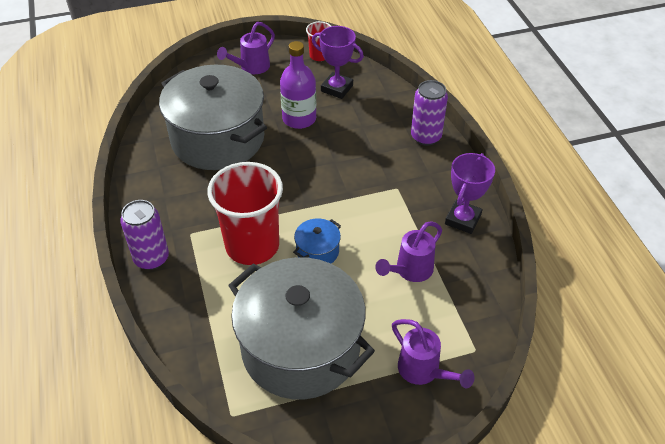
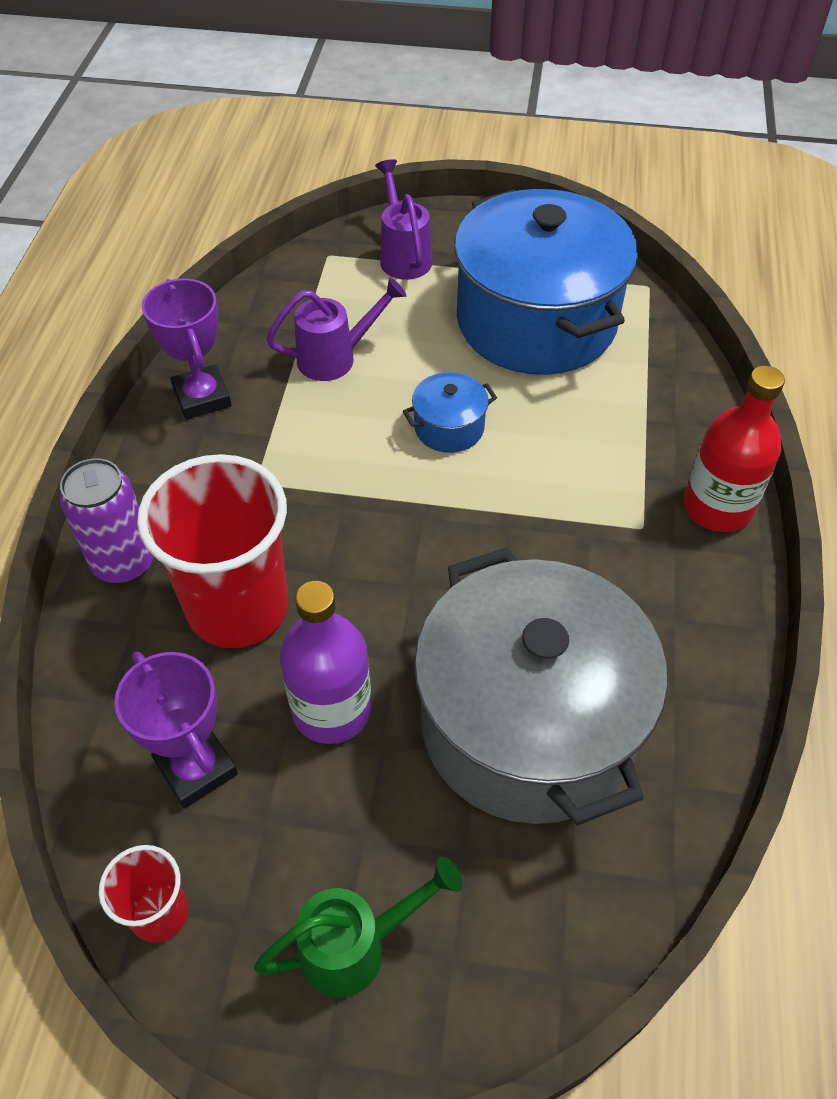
camera: 155 degrees left, 5 degrees up
purple can [120,200,169,270] -> red bottle [684,366,785,532]
red cup [207,162,283,265] -> red cup moved to [137,454,288,648]
purple watering can [217,22,275,74] -> green watering can [254,857,463,998]
grey pot [228,257,375,400] -> blue pot [454,189,638,375]
purple trophy [445,153,495,234] -> purple trophy turned 75 degrees counterclockwise [142,278,231,420]

